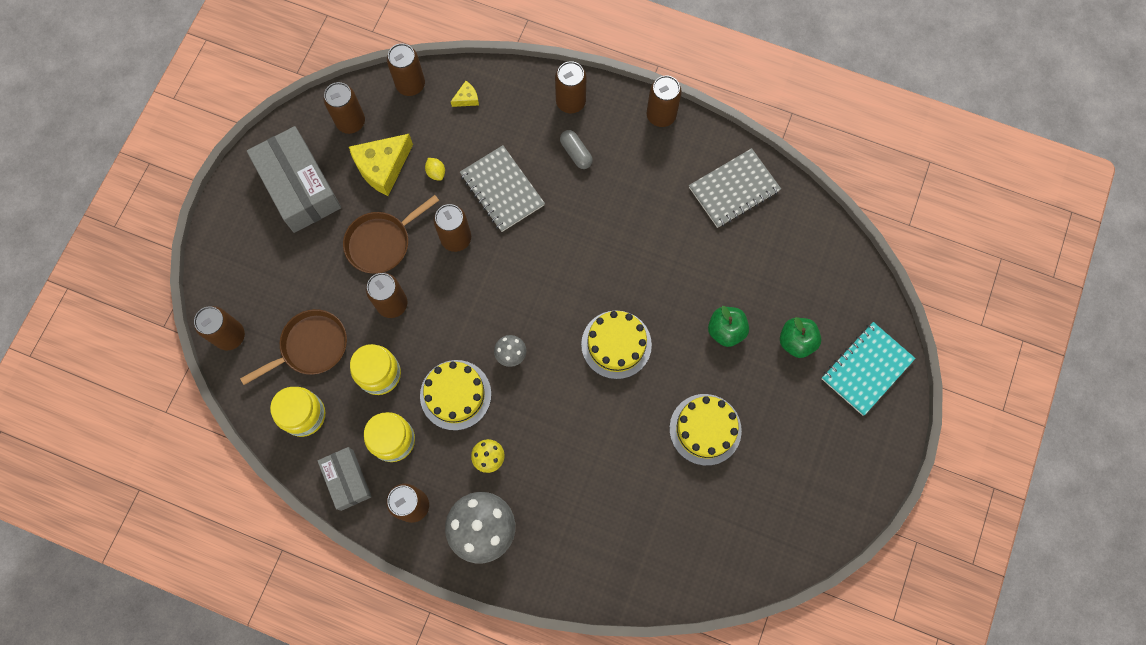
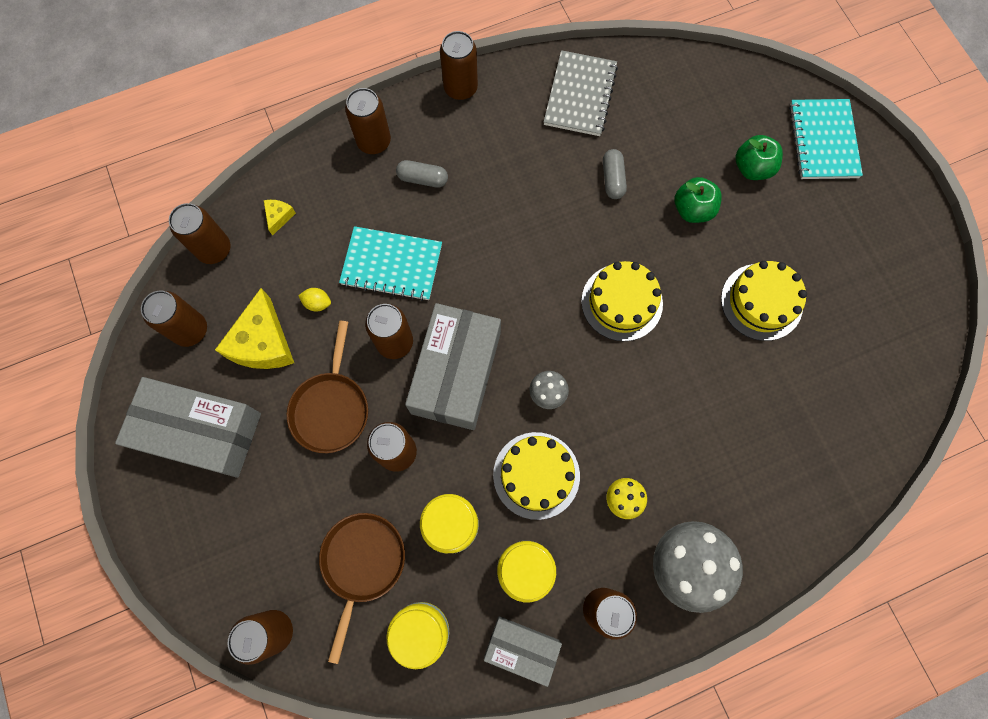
camera: 45 degrees left, 0 degrees up
grey notebook [460,145,545,232] -> turquoise notebook [339,226,442,301]
none -> grey box [405,303,501,430]
none -> grey capsule [603,149,627,199]

